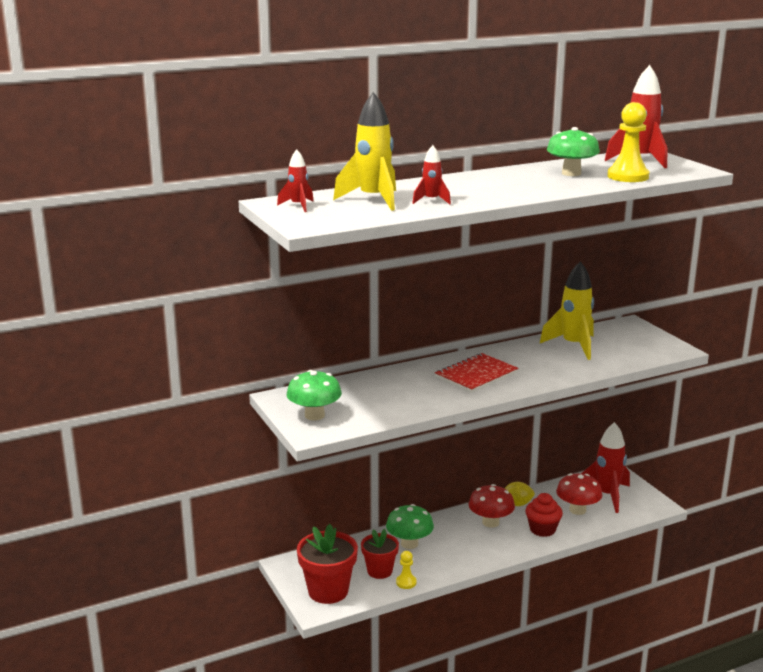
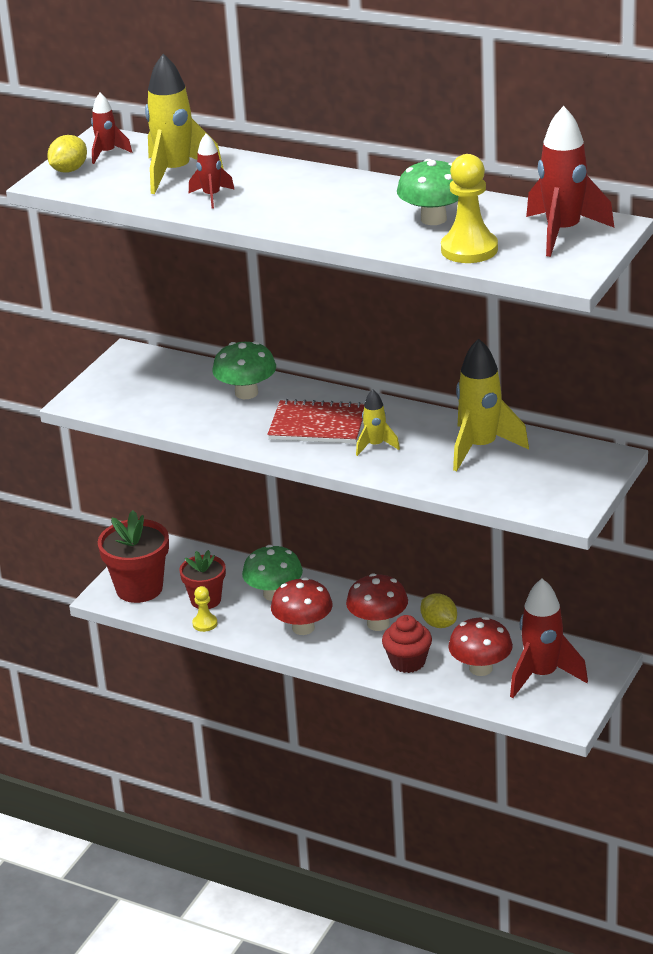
camera: 55 degrees right, 10 degrees up
green mushroom [287,370,342,421] -> green mushroom moved to [212,341,276,399]
none -> yellow lemon [47,135,87,173]
none -> red mushroom [271,577,333,635]
none -> yellow rocket [356,389,400,456]

